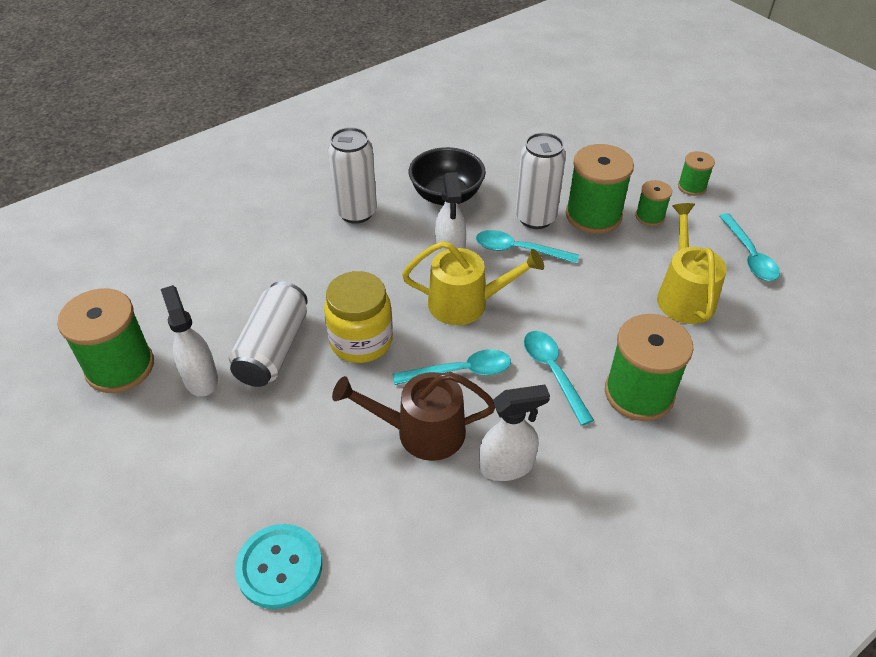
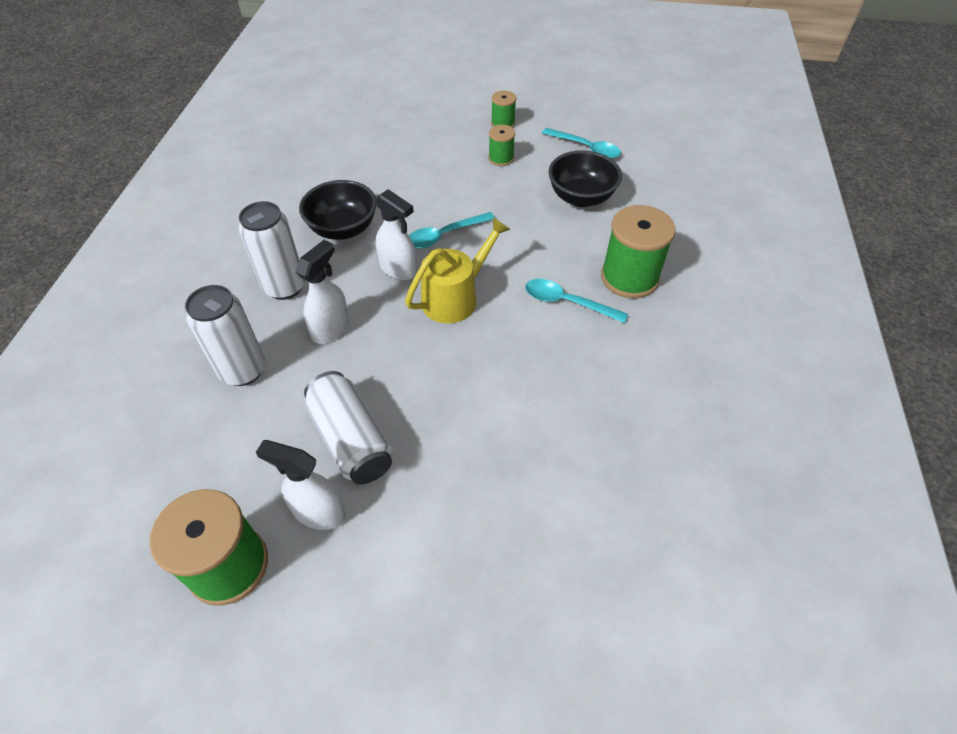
camera: 45 degrees left, 5 degrees up
turquoise button [235,524,322,609] -> none
yellow jar [324,271,393,363] -> none
brown watering can [332,372,495,461] -> none
turquoise spoon [393,349,511,385] -> none
white spray bottle [479,384,550,481] -> white spray bottle moved to [296,240,349,344]
white can [515,133,566,229] -> white can moved to [185,285,265,386]
green spool [565,144,634,234] -> none
yellow watering can [657,203,727,324] -> black bowl [548,150,622,207]

